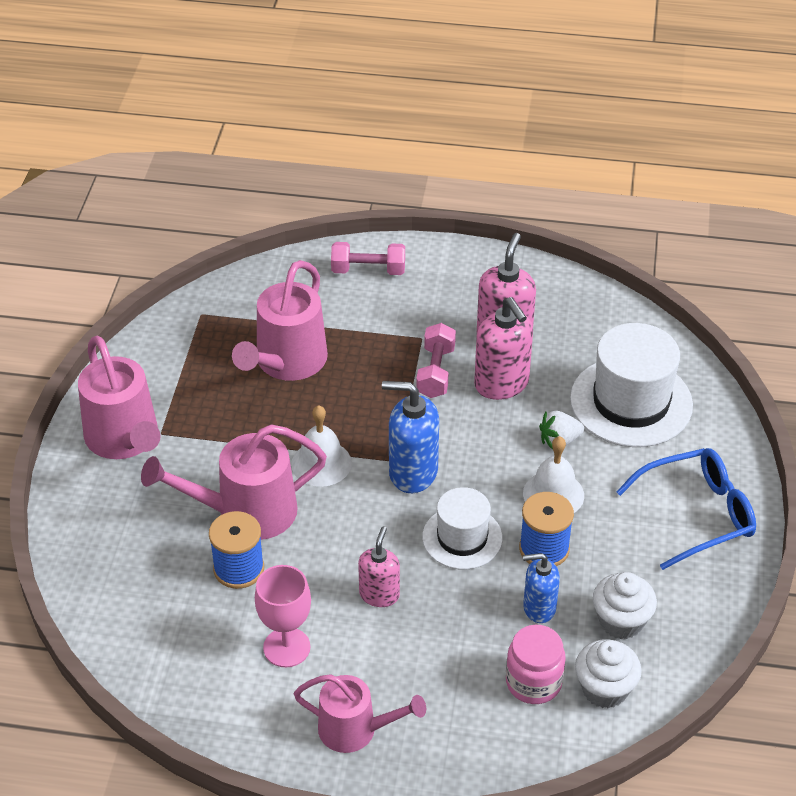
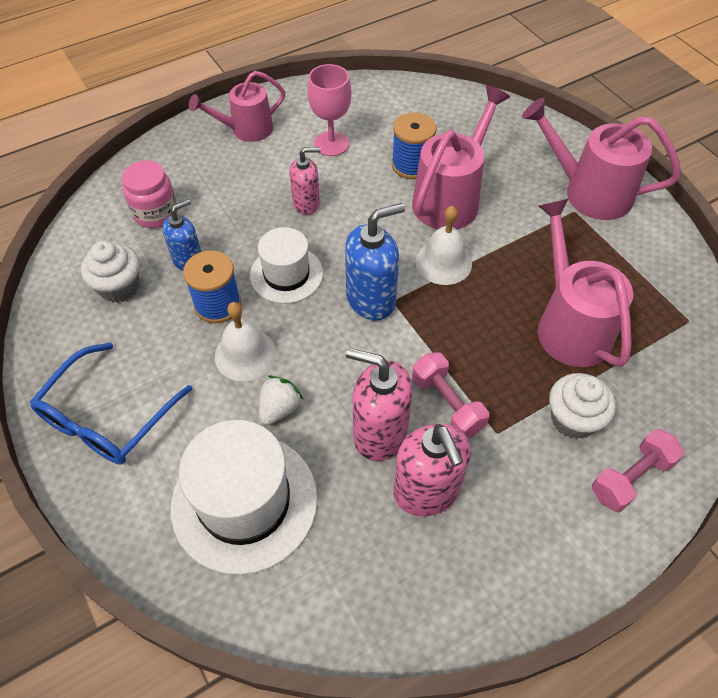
camera: 140 degrees right, 10 degrees up
pink soap dispenser [358,526,400,607] -> pink soap dispenser turned 75 degrees counterclockwise [289,147,321,215]
white cupcake [575,639,642,708] -> white cupcake moved to [549,373,616,439]

